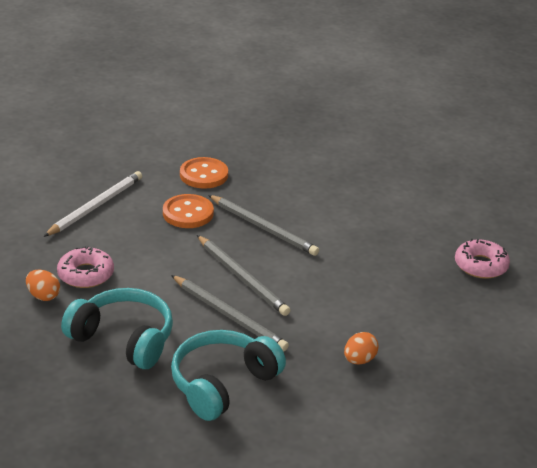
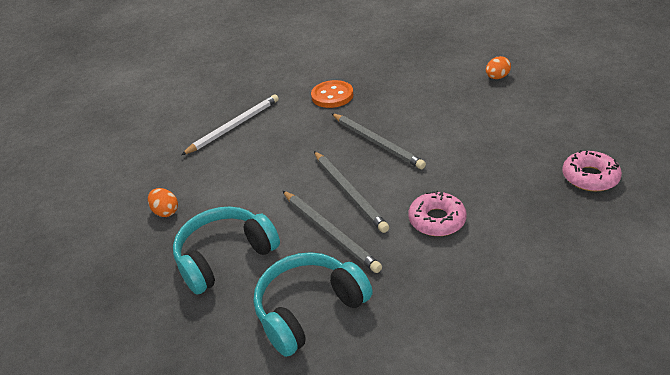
camera: 15 degrees right, 5 degrees up
pink donut [57,246,114,288] -> pink donut moved to [408,190,467,236]
turquoise headphones [61,288,173,369] -> turquoise headphones turned 75 degrees counterclockwise [173,206,280,295]
orange button [163,194,214,228] -> none
orange egg [344,332,379,365] -> orange egg moved to [486,56,511,79]

